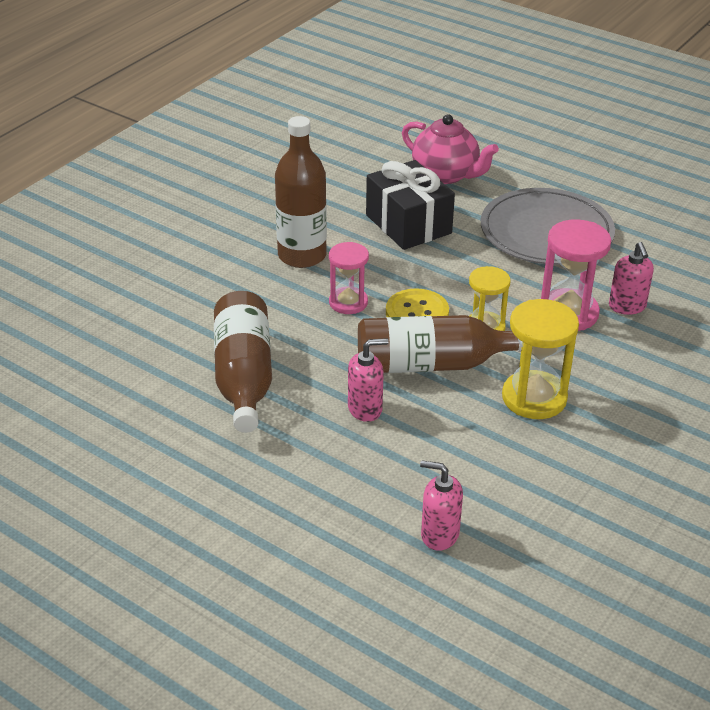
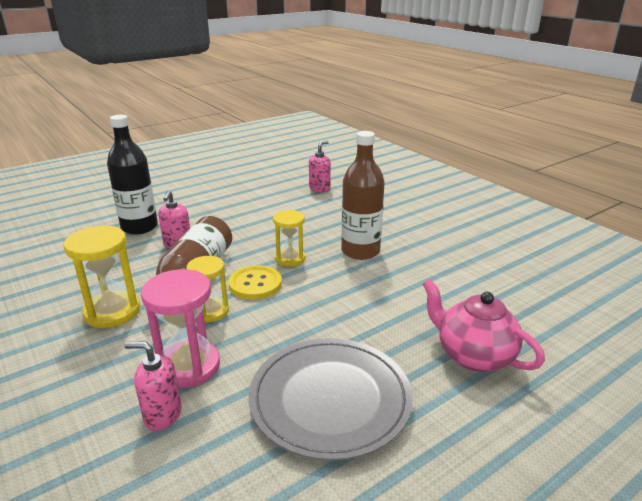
camera: 110 degrees right, 10 degrees down
brown bottle [214,291,272,433] -> none
pink hourglass [329,242,369,314] -> yellow hourglass [273,210,305,267]
black gift [366,160,455,250] -> none
pink teapot [402,114,499,184] -> pink teapot turned 75 degrees clockwise [422,279,545,372]
pink soap dispenser [420,460,463,551] -> pink soap dispenser moved to [309,141,331,192]
none -> black bottle [107,115,158,235]

